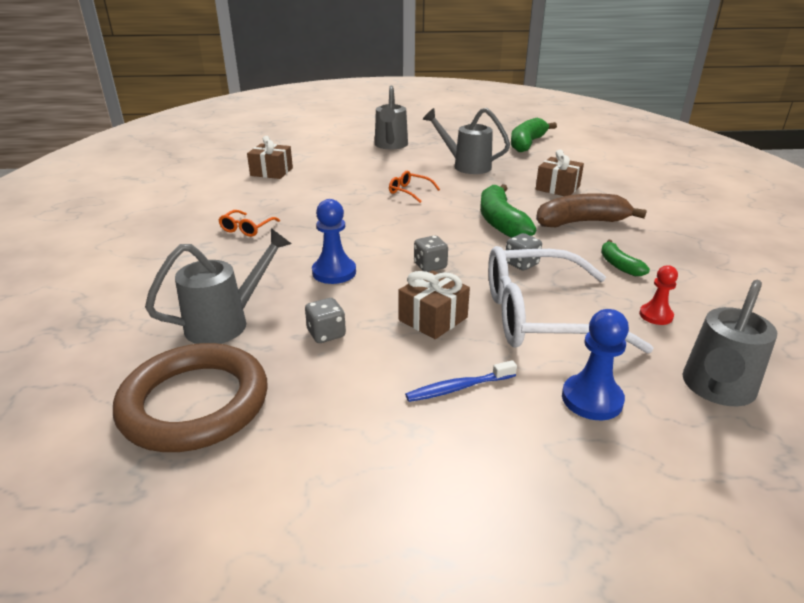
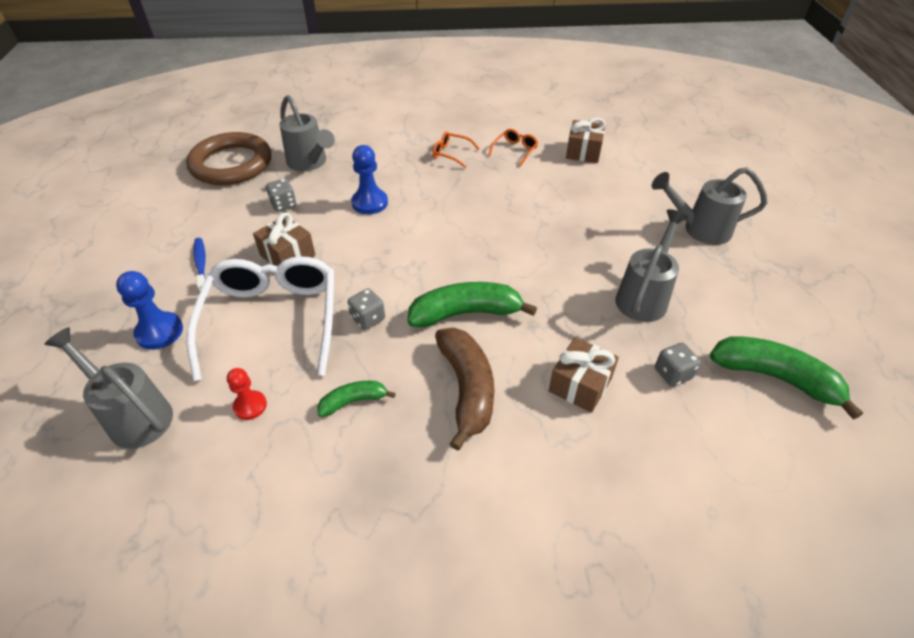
camera: 90 degrees right, 15 degrees up
orange glasses [389,171,440,203] -> orange glasses moved to [488,129,538,167]
grey dice [414,236,448,272] -> grey dice moved to [655,343,701,387]

